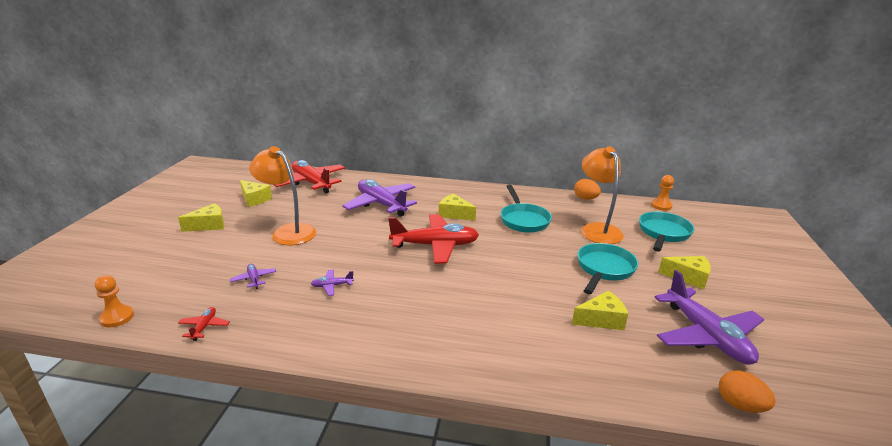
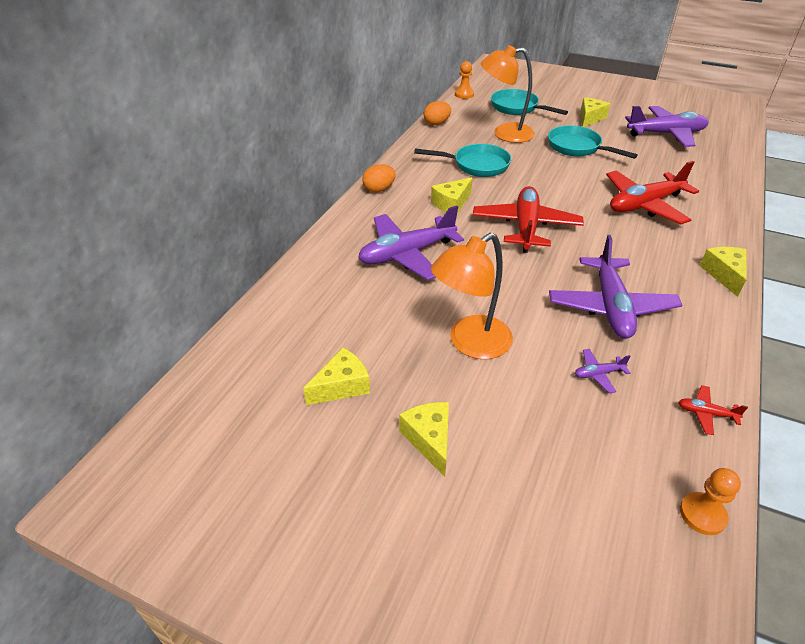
camera: 75 degrees left, 15 degrees up
red plane [274,160,345,194] -> red plane moved to [606,161,699,224]
purple plane [311,270,354,296] -> purple plane [549,235,683,339], size x2.42
yellow cheese [572,291,628,330] -> yellow cheese moved to [700,247,747,297]
orange egg [719,370,775,413] -> orange egg moved to [362,164,396,192]

